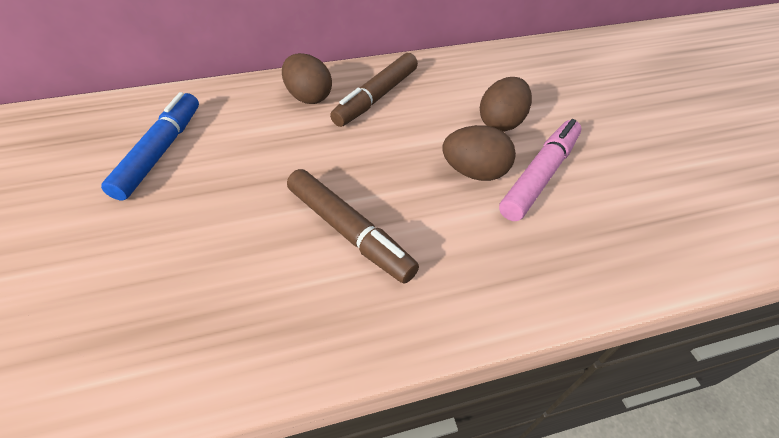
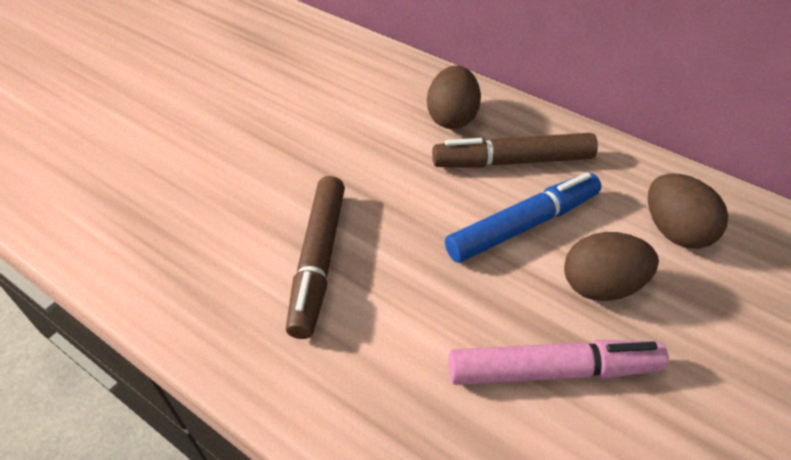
camera: 50 degrees right, 0 degrees up
blue marker [101,92,199,200] -> blue marker moved to [445,172,601,263]
brown egg [442,125,516,181] -> brown egg moved to [648,174,728,249]

